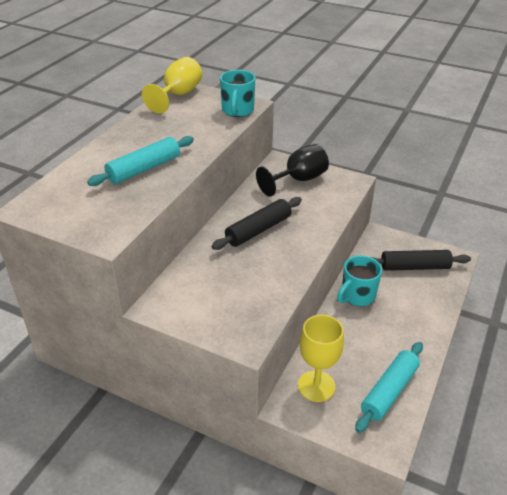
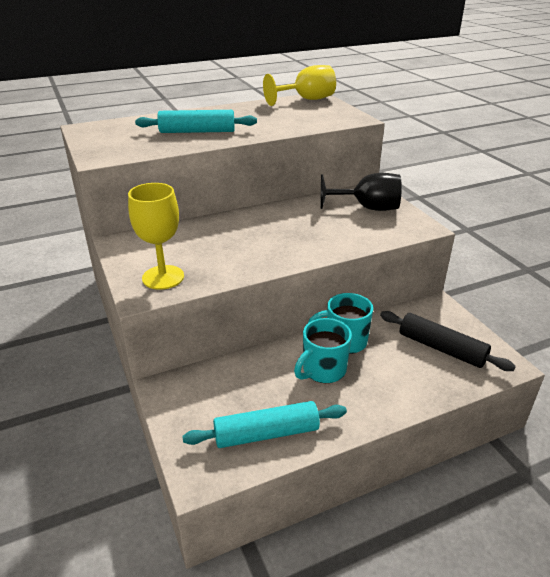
camera: 40 degrees right, 5 degrees down
black rolling pin [212,197,302,250] -> none
turquoise mug [220,70,255,117] -> turquoise mug moved to [294,318,352,383]
yellow goblet [298,315,344,402] -> yellow goblet moved to [128,183,184,290]

